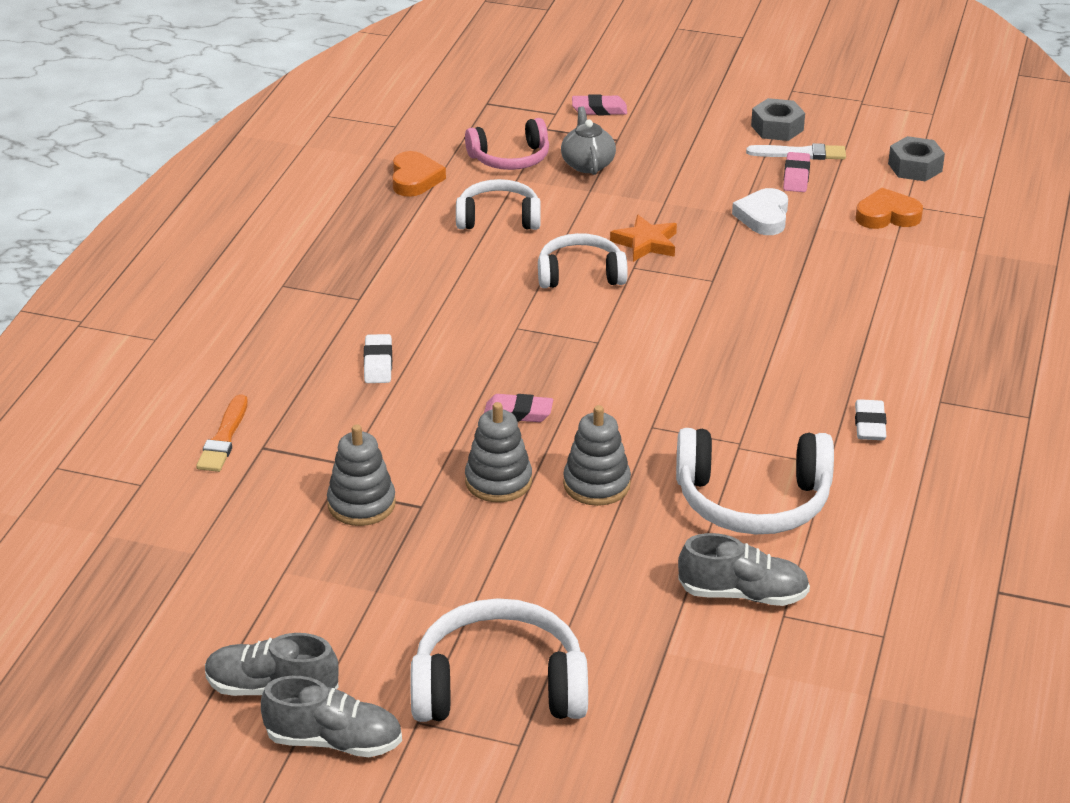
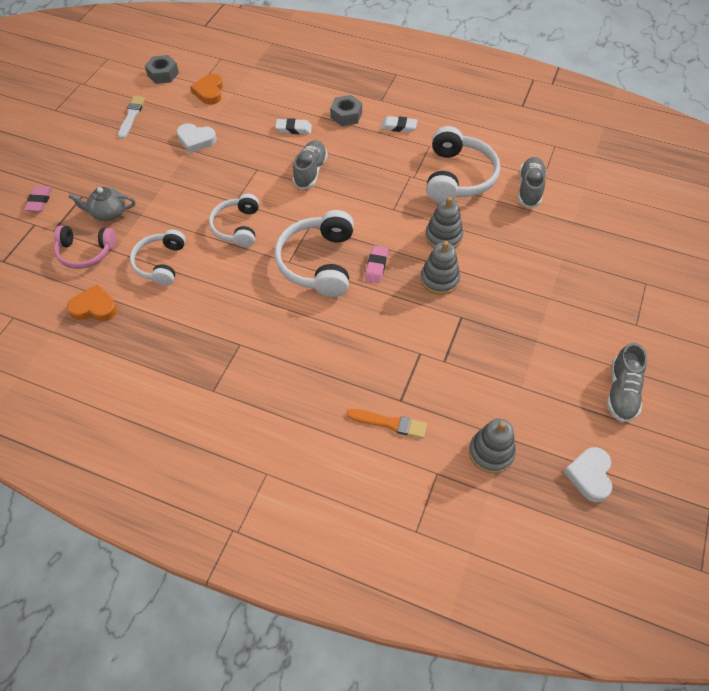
camera: 85 degrees left, 20 degrees up
grey shoe [261,676,402,757] -> grey shoe moved to [292,140,328,190]
grey stacking toy [327,424,396,526] -> grey stacking toy moved to [469,418,516,474]
white eraser [364,334,392,383] -> white eraser moved to [275,118,312,134]
white headphones [410,598,588,722] -> white headphones moved to [275,210,354,297]
pink headphones [465,118,549,170] -> pink headphones turned 105 degrees clockwise [54,226,116,269]
orange star [610,215,677,262] -> none
grey nut [751,98,805,141] -> grey nut moved to [330,95,362,126]
pink eraser [783,152,810,192] -> none
none -> white heart [564,447,612,502]

